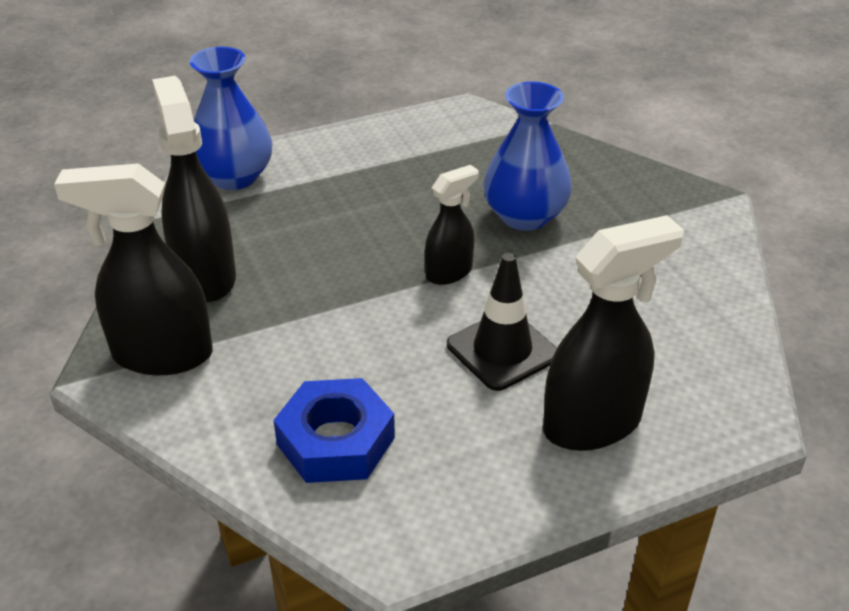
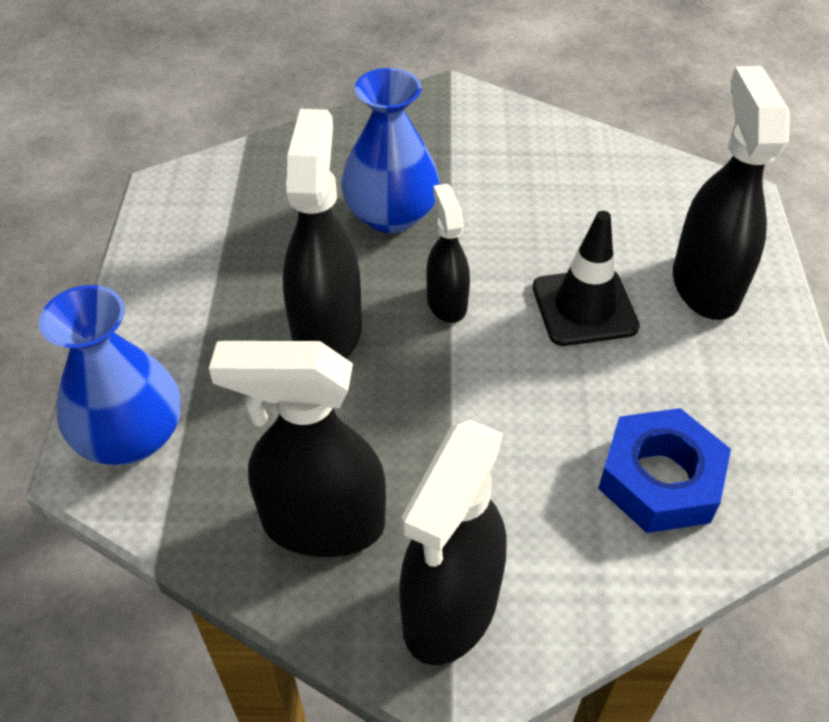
camera: 65 degrees left, 10 degrees up
none -> black spray bottle [283,109,362,359]

